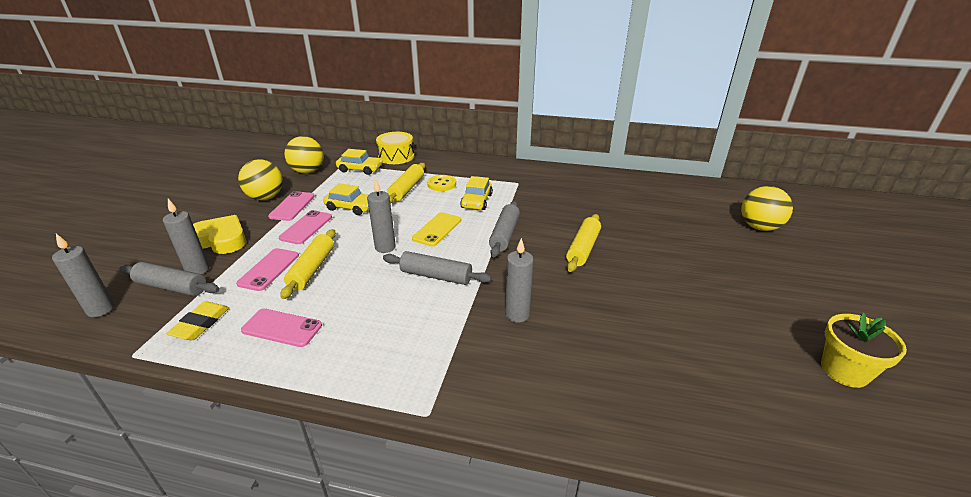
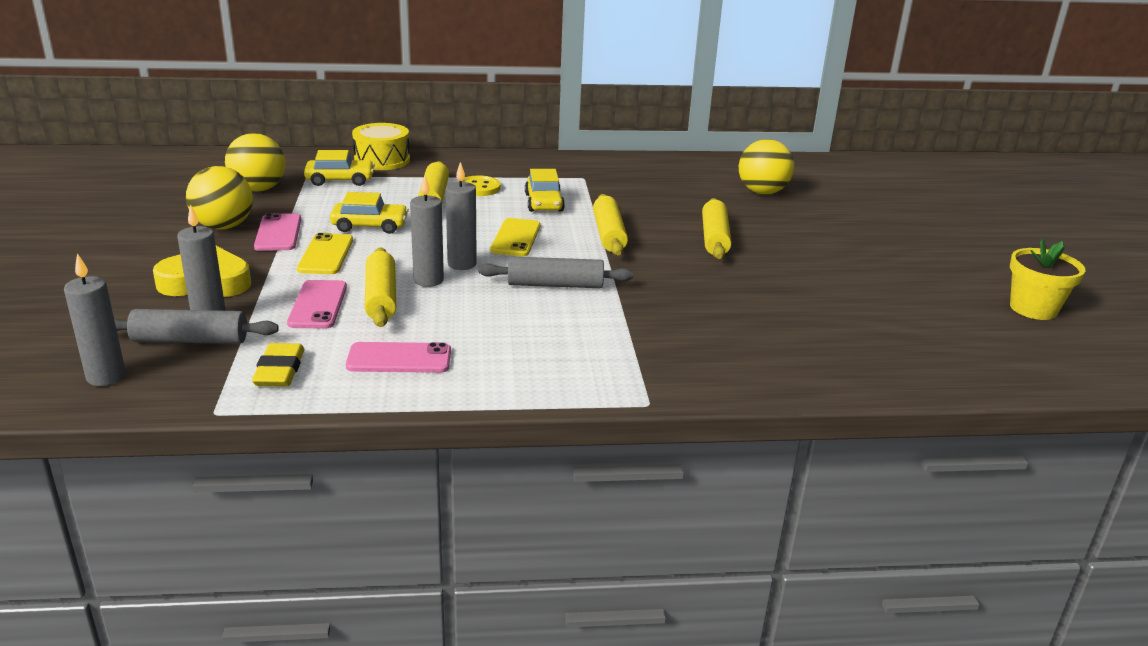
camera: 20 degrees left, 5 degrees down
pink phone [279,210,332,244] -> yellow phone [297,233,353,274]
grey rolling pin [489,201,520,257] -> yellow rolling pin [593,194,628,256]
grey candle [505,238,534,323] -> grey candle moved to [410,176,444,287]
yellow ball [741,186,793,231] -> yellow ball moved to [739,139,794,195]

